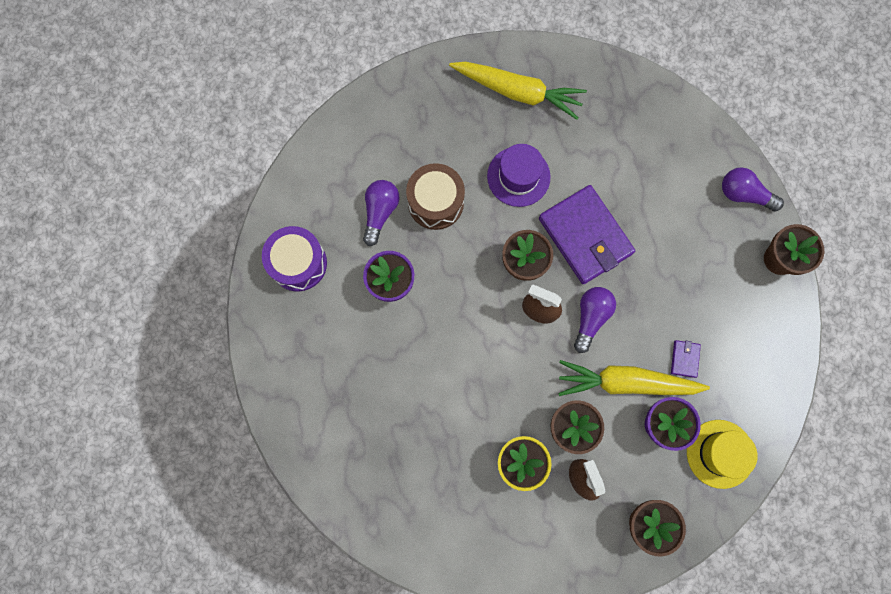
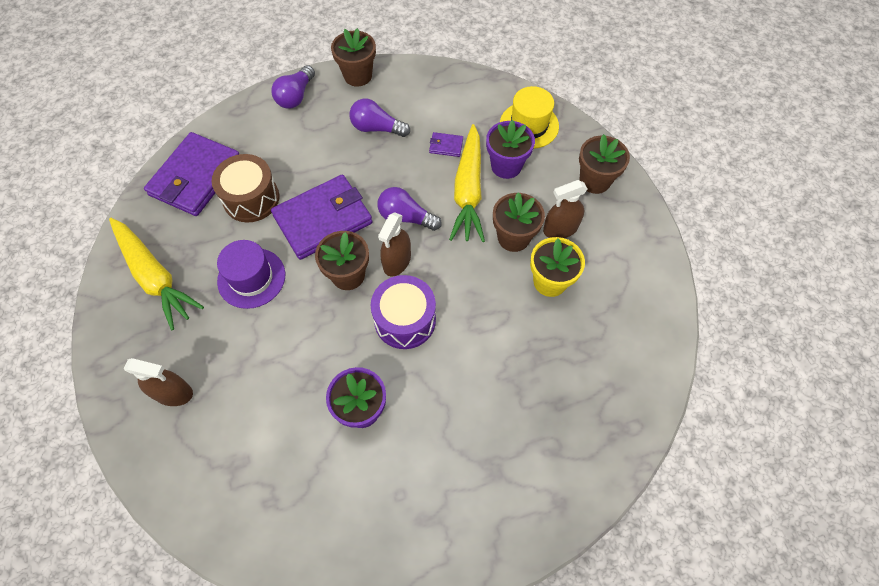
camera: 90 degrees left, 15 degrees down
purple drum [262,226,327,292] -> purple drum moved to [371,275,436,349]
purple light bulb [363,180,399,246] -> purple light bulb moved to [349,99,410,137]
brown drum [406,163,465,230] -> brown drum moved to [212,154,280,222]
yellow carrot [449,62,587,120] -> yellow carrot turned 120 degrees clockwise [109,218,204,330]
none -> brown spray bottle [124,358,193,406]
none -> purple wallet [144,132,239,216]

